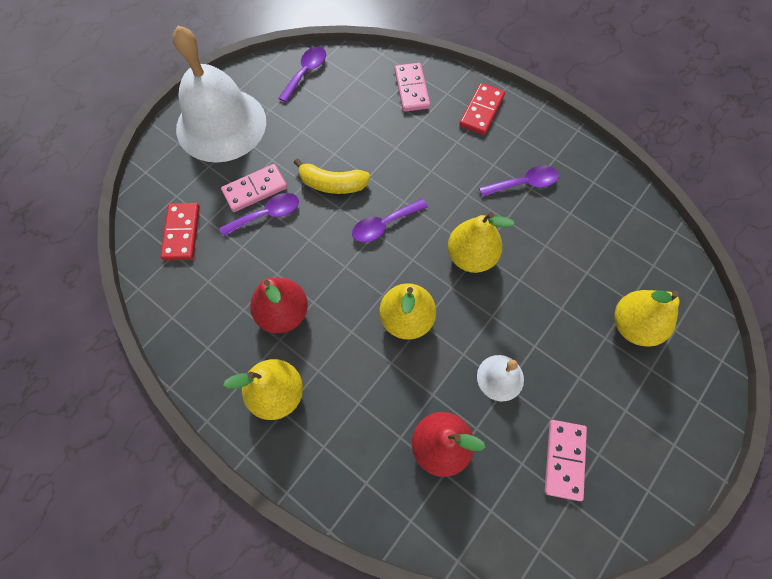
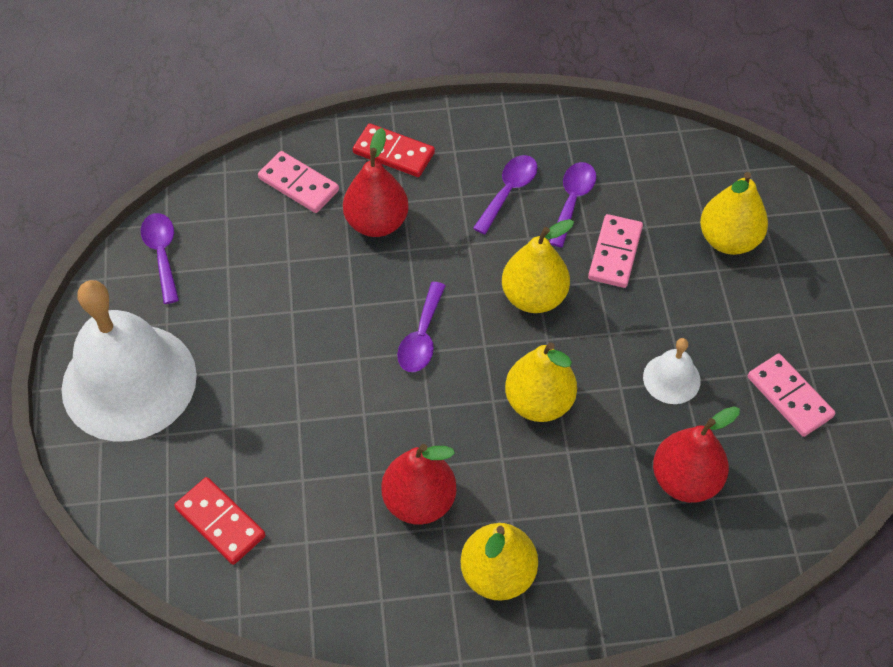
camera: 45 degrees left, 10 degrees down
purple spoon [220,193,299,237] -> purple spoon moved to [549,162,596,248]
pink domino [221,164,287,212] -> pink domino moved to [588,214,643,288]
yellow banana [294,159,370,194] -> none
red domino [459,83,505,135] -> red domino turned 45 degrees counterclockwise [353,123,435,177]
none -> red pear [343,128,409,237]

